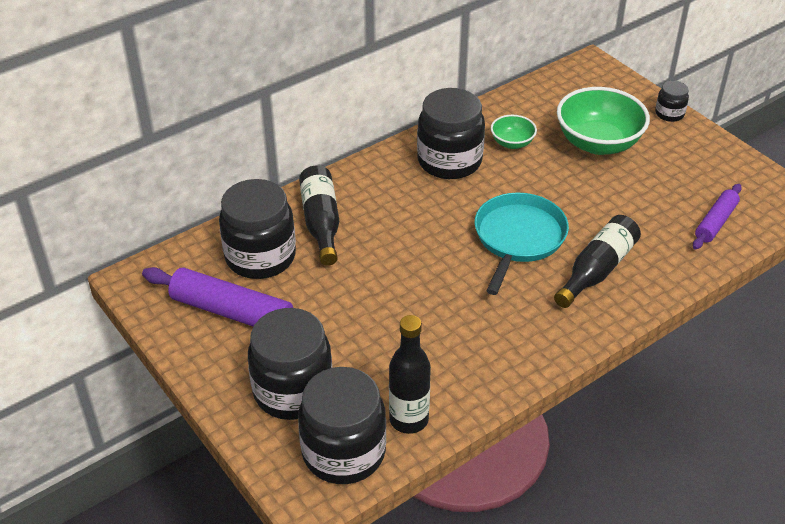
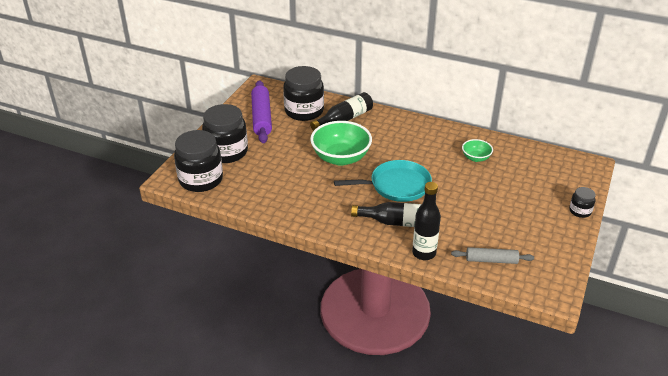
camera: 60 degrees right, 5 degrees down
black bottle [389,315,431,434] -> black bottle moved to [412,182,441,260]
black jar [417,88,485,179] -> none
green bowl [557,87,650,155] -> green bowl moved to [310,121,372,166]
purple rolling pin [693,184,742,250] -> grey rolling pin [451,247,534,264]

